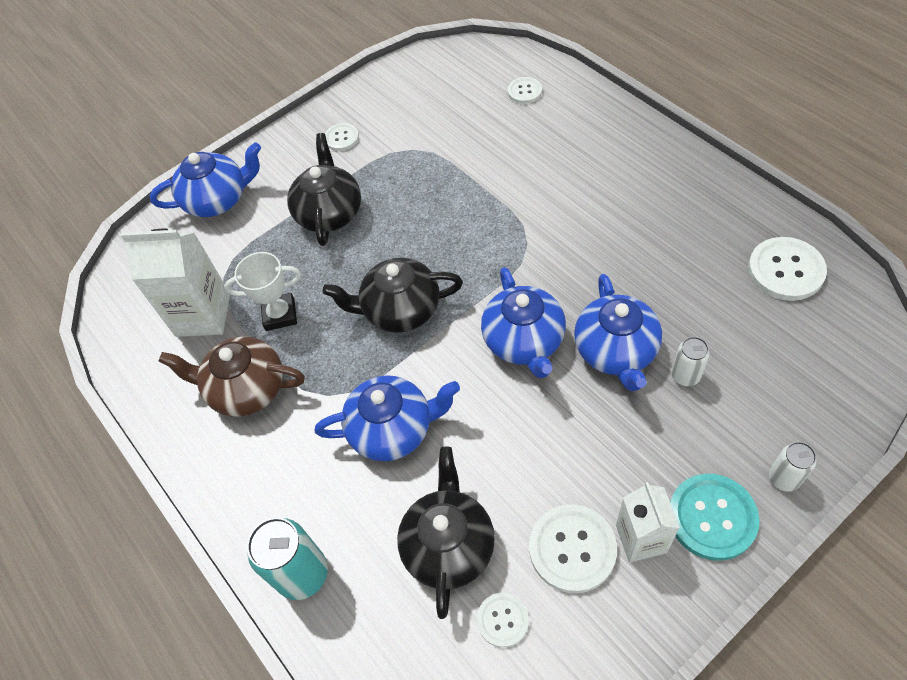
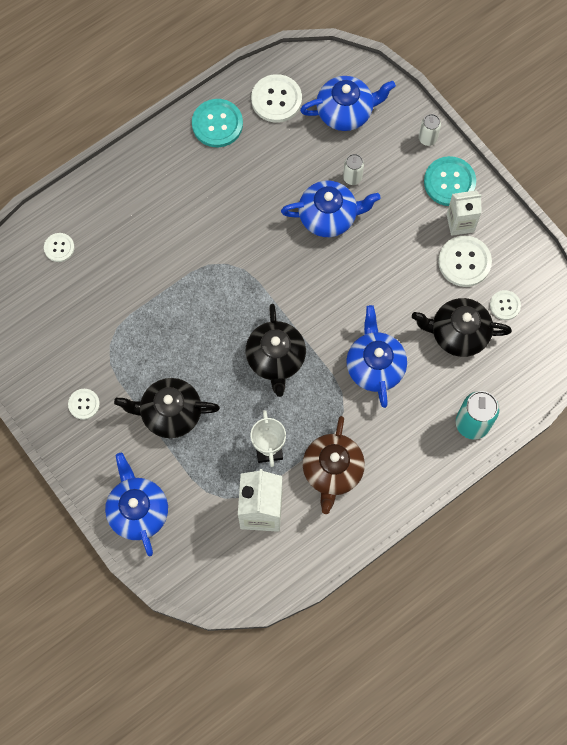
camera: 95 degrees left, 15 degrees up
blue teapot [481,267,566,378] -> blue teapot moved to [300,76,396,131]
none -> turquoise button [192,99,243,147]

